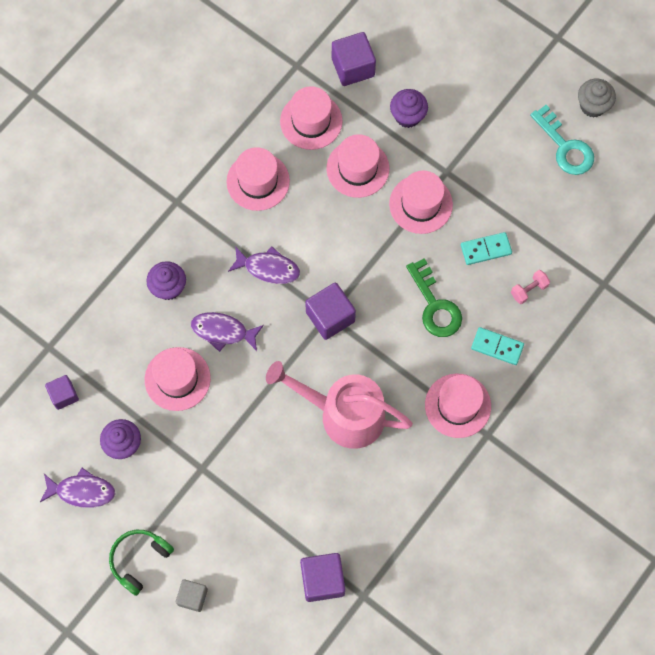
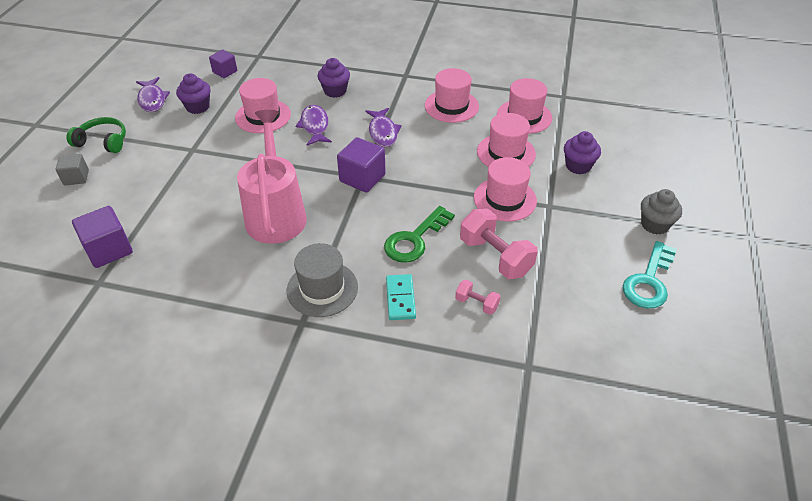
camera: 65 degrees right, 25 degrees down
purple cube [332,32,376,86] -> none
pink hat [425,373,491,438] -> grey hat [287,243,358,317]
turquoise domino [461,232,512,265] -> pink dumbbell [460,209,538,279]
grey cupcake [578,79,616,118] -> grey cupcake moved to [641,189,682,234]

